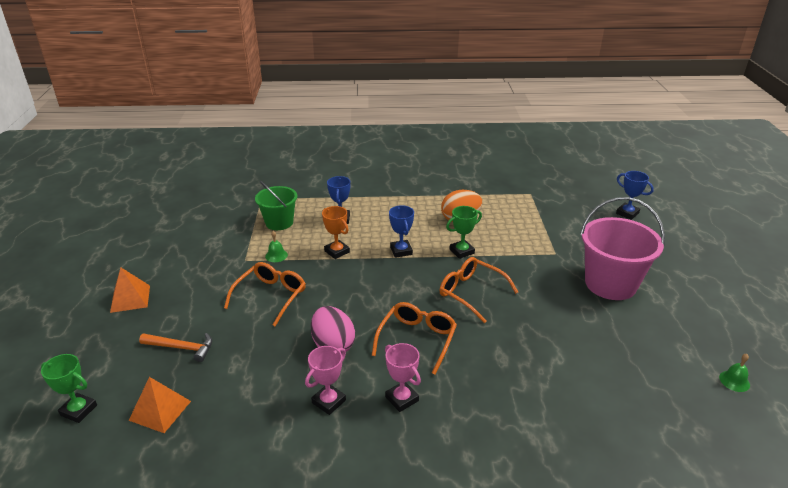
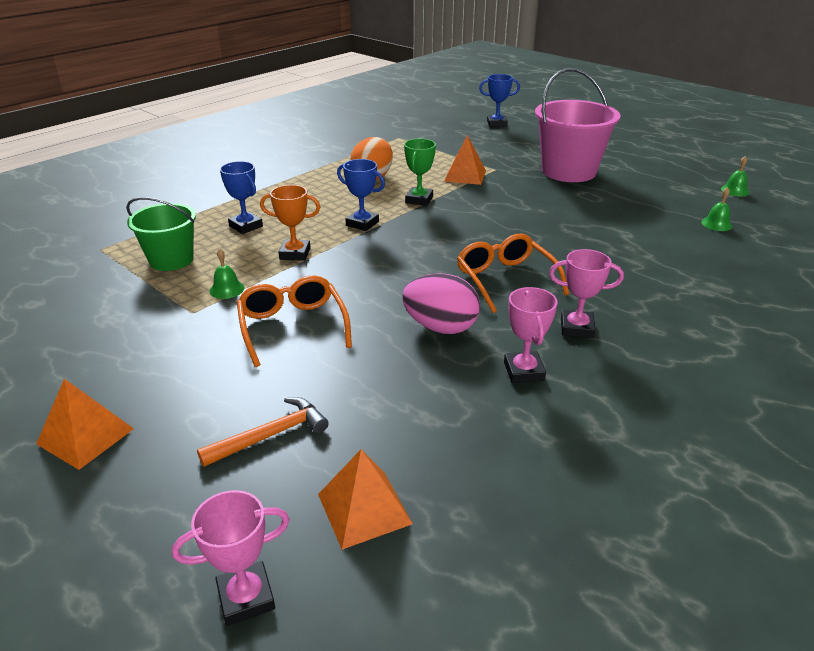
camera: 45 degrees left, 0 degrees up
green trophy [41,354,97,423] -> pink trophy [172,490,290,626]
orange glasses [440,257,518,323] -> none
none -> orange pyramid [444,135,486,185]
none -> green bell [701,187,732,231]

